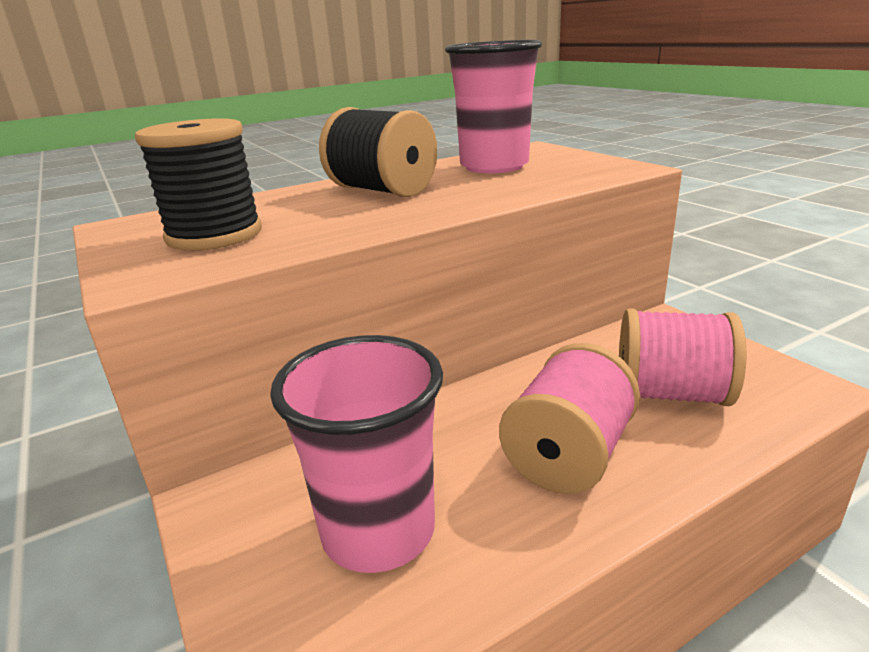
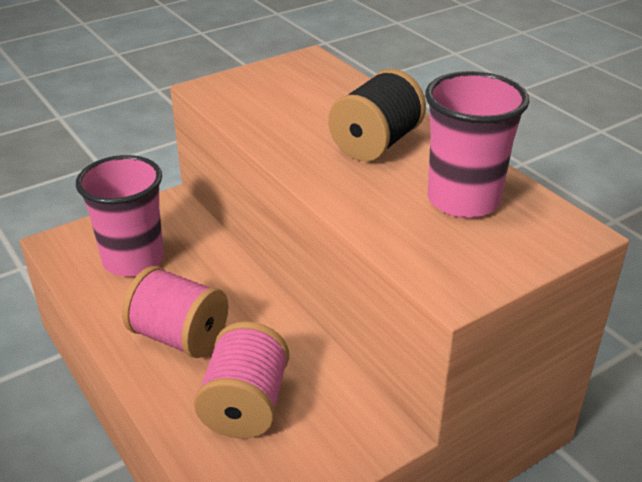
camera: 85 degrees right, 10 degrees up
black spool [135,118,262,250] -> none

